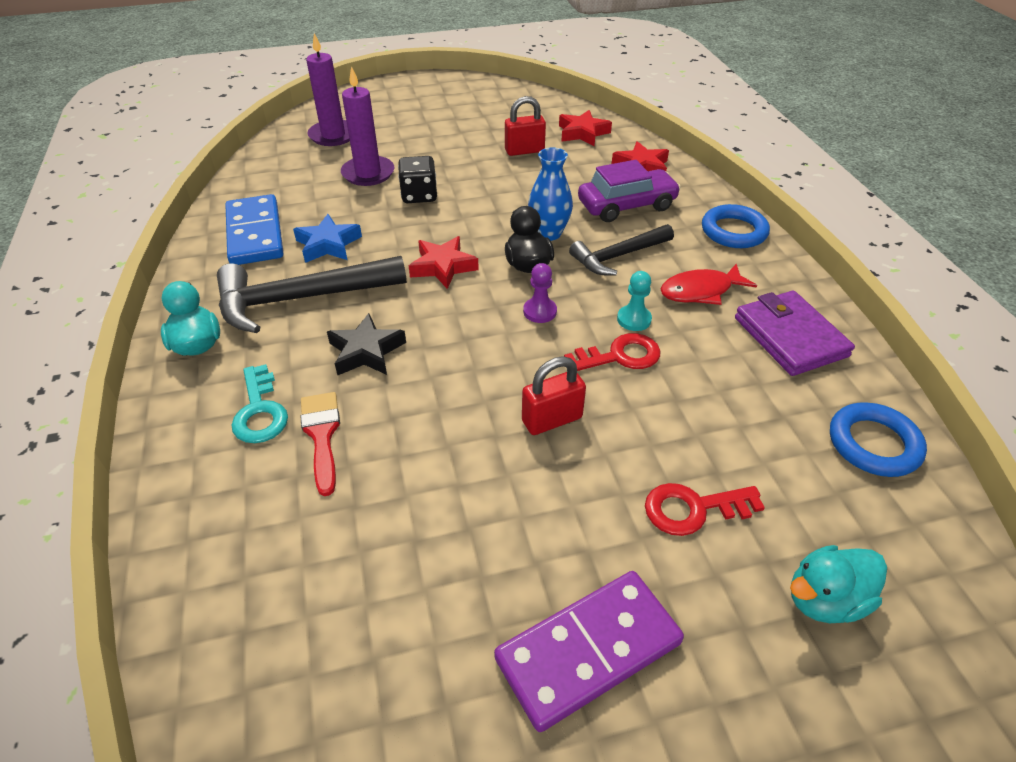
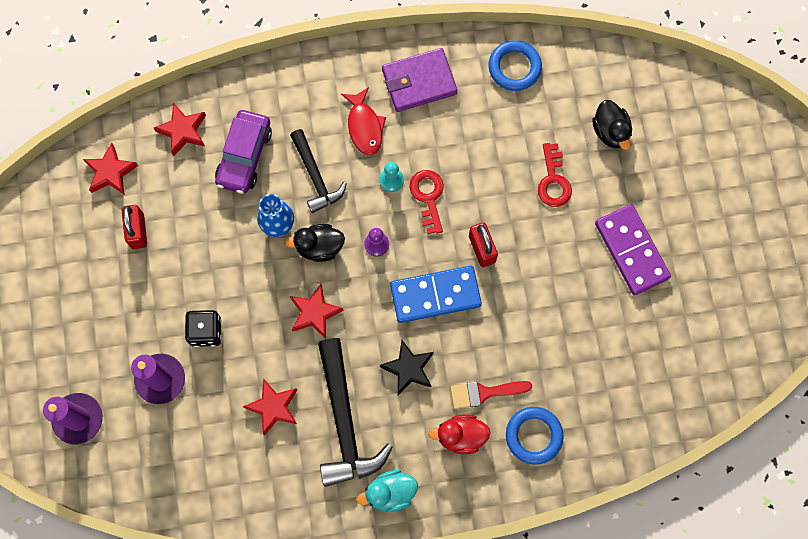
camera: 85 degrees left, 30 degrees up
blue domino [225,194,283,265] -> blue domino moved to [390,266,482,323]
turquoise key [231,364,288,443] -> red duck [428,415,490,454]
blue star [293,214,362,263] -> red star [243,379,297,436]
purple car [578,160,681,222] -> purple car turned 150 degrees counterclockwise [215,110,272,194]
blue ring [702,204,770,248] -> blue ring moved to [506,407,564,465]
turquoise duck [790,545,887,623] -> black duck [592,100,632,150]

